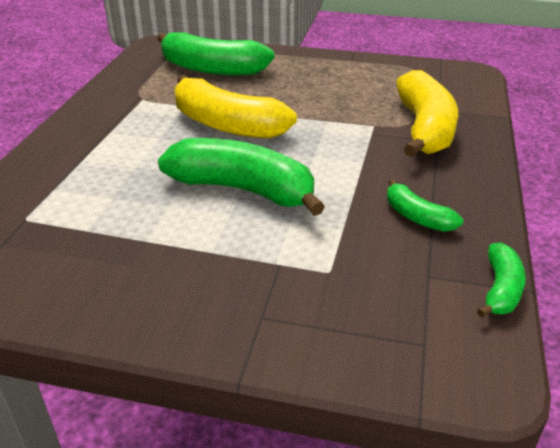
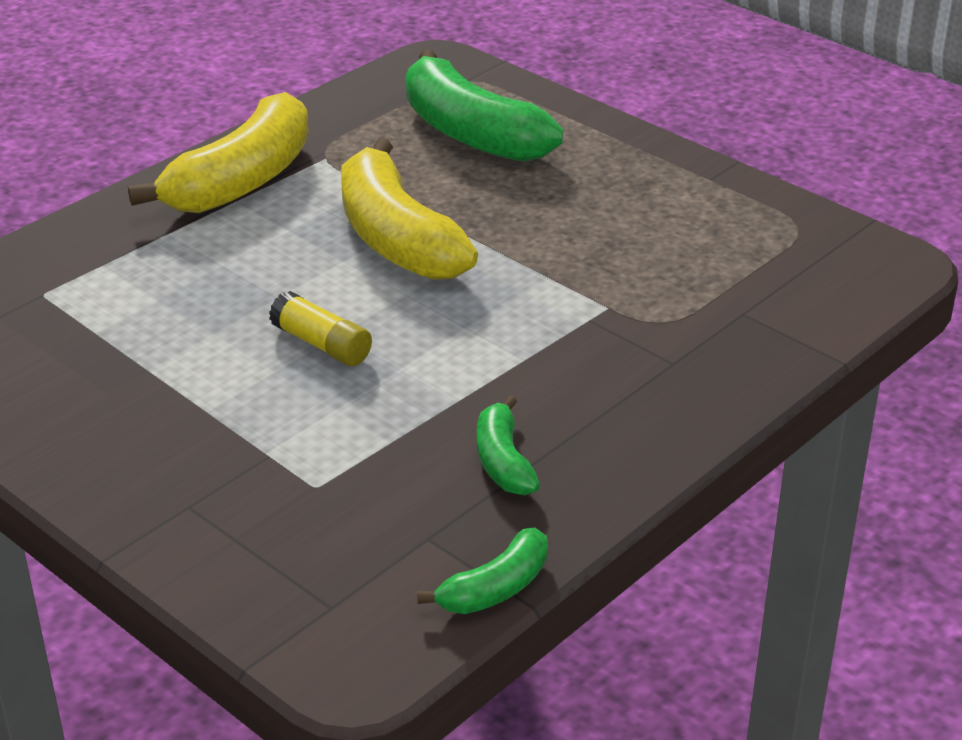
camera: 30 degrees right, 0 degrees up
green banana [158,138,325,216] -> yellow glue stick [269,291,372,366]
yellow banana [396,70,458,157] -> yellow banana moved to [128,92,309,213]

